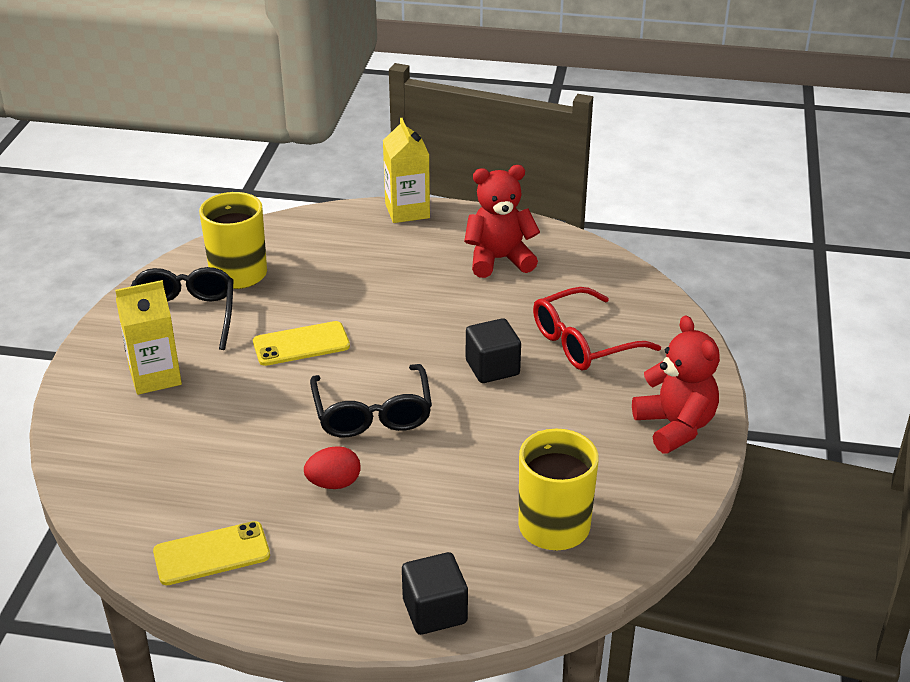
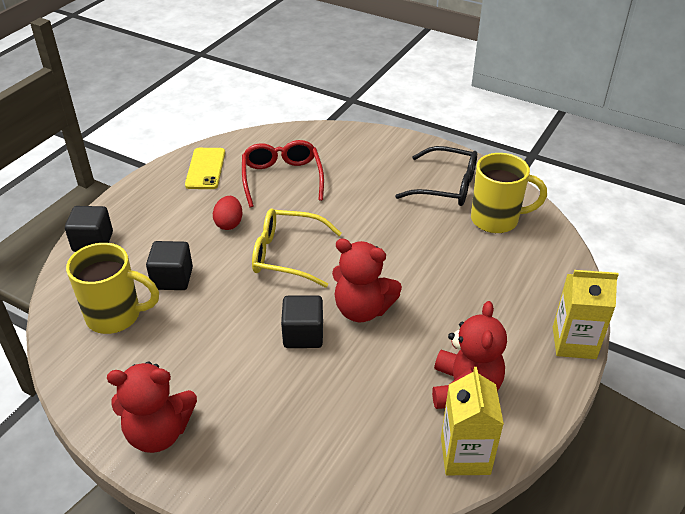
camera: 110 degrees right, 5 degrees up
yellow carton [115,280,182,395] -> yellow carton moved to [441,367,504,475]
yellow phone [253,321,350,366] -> none
black glasses [310,364,432,437] -> yellow glasses [252,209,342,288]
red glasses [533,287,661,370] -> red glasses moved to [242,140,324,208]
none -> black cube [146,241,193,290]
none -> red teddy bear [332,239,402,322]

